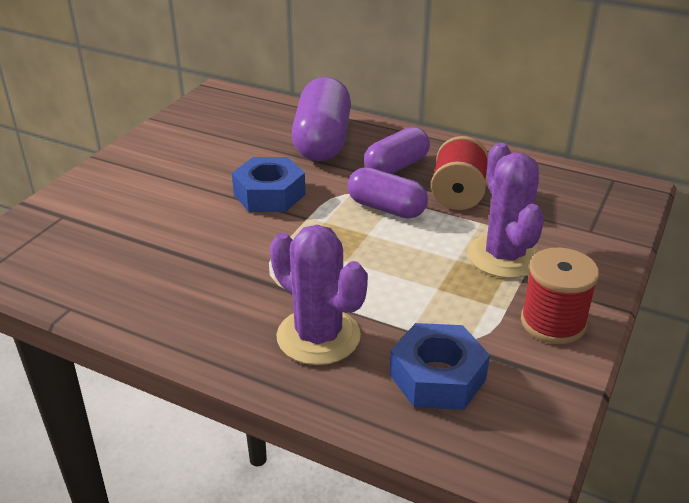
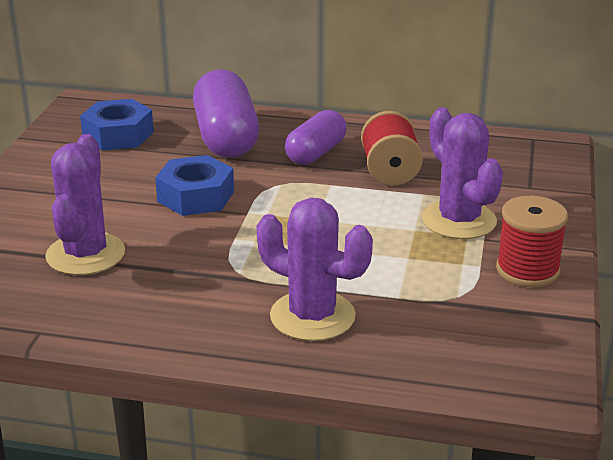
camera: 15 degrees left, 5 degrees down
purple capsule [348,167,428,218] -> none
blue nut [390,323,490,410] -> blue nut moved to [80,99,154,150]
none -> purple cactus [45,134,125,275]

